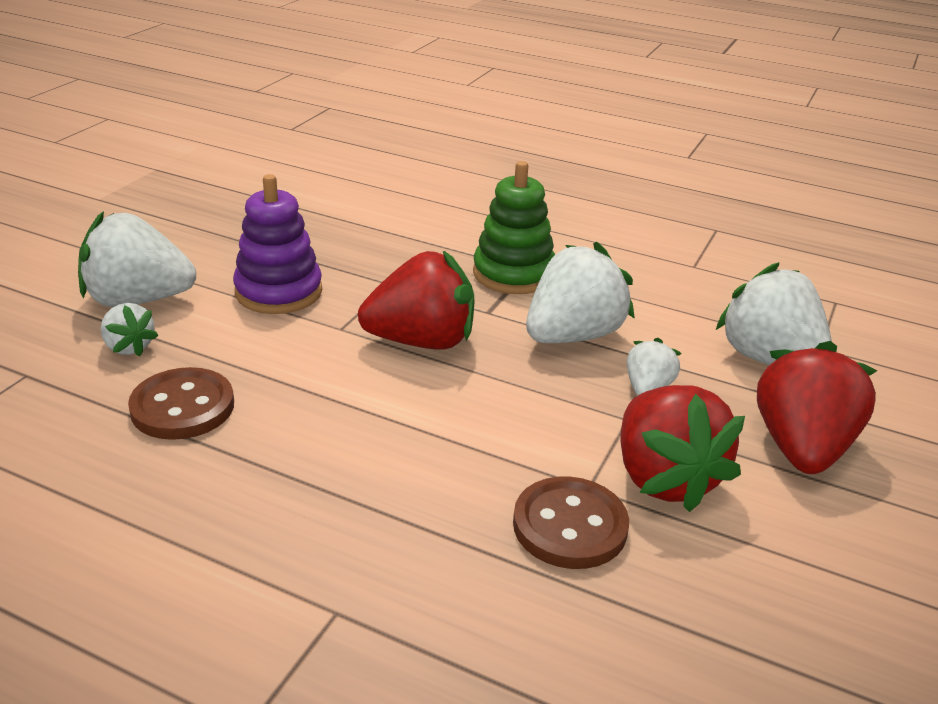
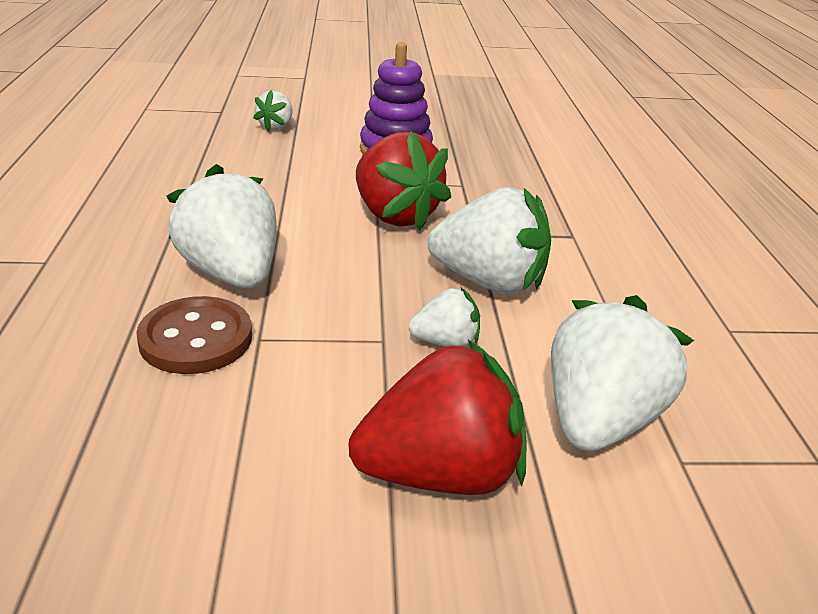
camera: 60 degrees right, 0 degrees up
white strawberry [78,211,196,307] -> white strawberry moved to [166,164,277,289]
brown button [128,367,234,440] -> none
green stacking toy [473,161,555,294] -> none
red strawberry [620,385,745,512] -> none

